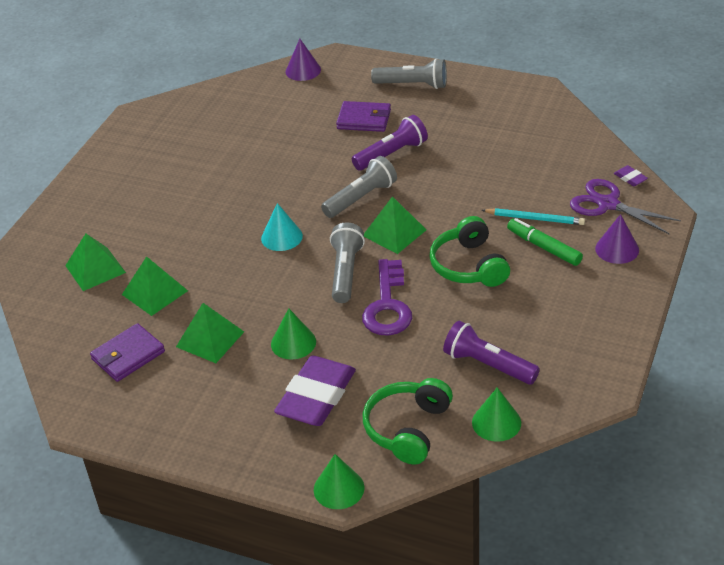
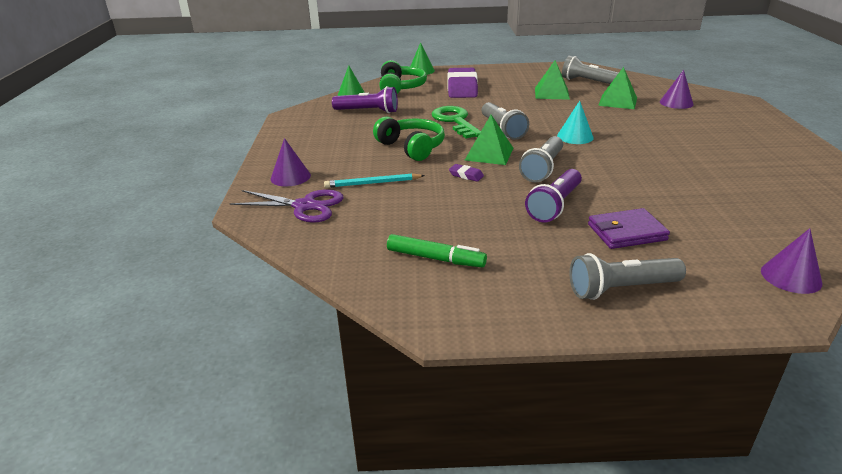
camera: 155 degrees right, 10 degrees down
green pyramid [65,234,126,291] -> purple cone [660,70,694,109]
purple wallet [90,323,165,382] -> grey flashlight [562,56,619,84]
green cone [271,308,316,359] -> none
purple key [362,259,412,336] -> green key [431,106,481,138]
green marker [507,218,583,266] -> green marker moved to [387,234,487,267]
purple eraser [614,165,648,186] -> purple eraser moved to [449,164,484,182]

